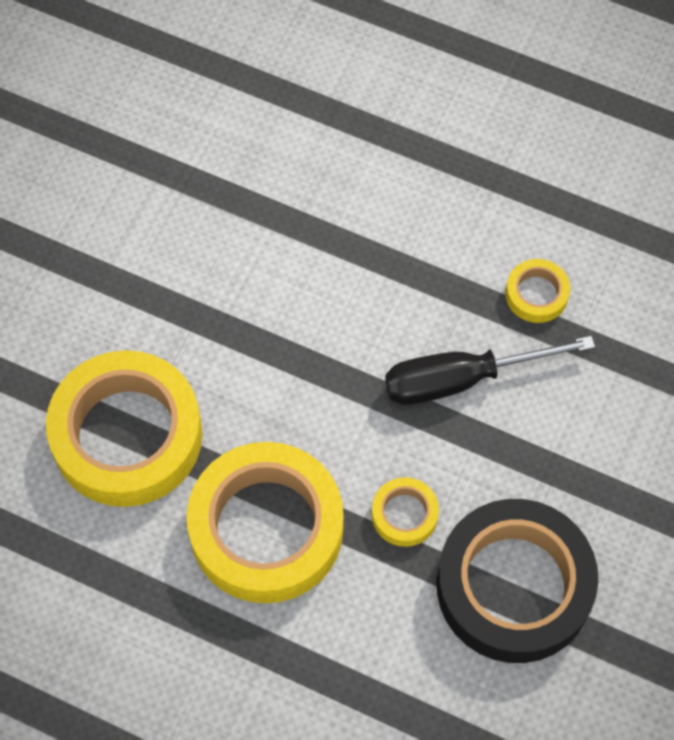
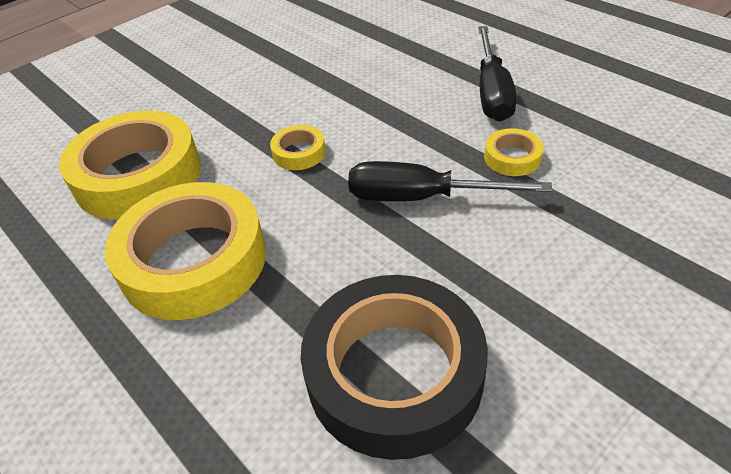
camera: 25 degrees right, 20 degrees down
yellow tape [372,477,439,547] -> yellow tape moved to [270,125,326,170]
none -> black screwdriver [478,26,517,122]

